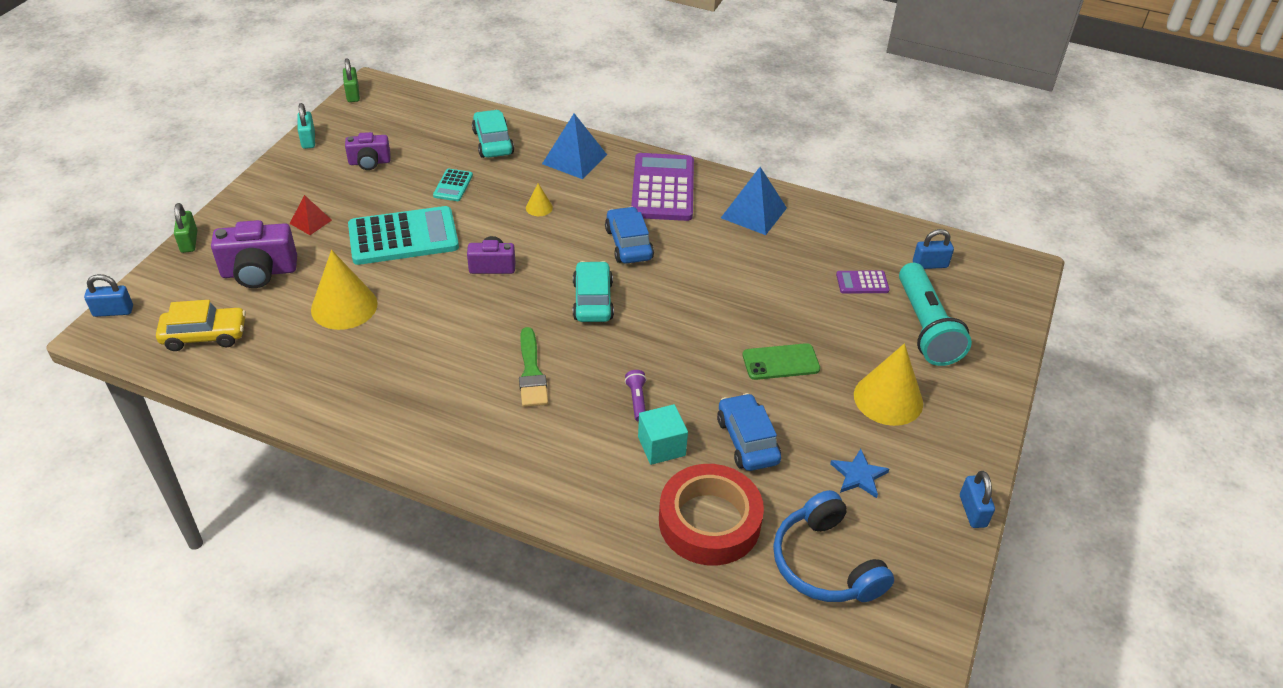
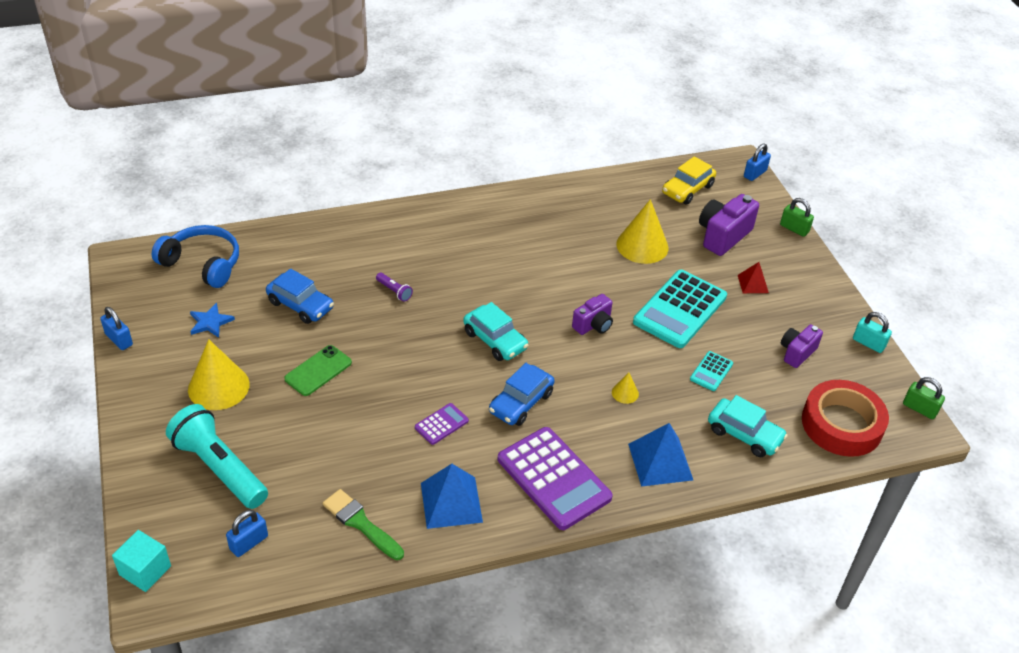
camera: 140 degrees right, 0 degrees up
turquoise calculator [433,169,473,201] -> turquoise calculator turned 120 degrees counterclockwise [690,351,733,391]
green brush [519,327,548,407] -> green brush moved to [323,489,404,560]
blue car [605,206,654,264] -> blue car turned 90 degrees clockwise [489,363,555,426]
turquoise cube [638,404,688,465] -> turquoise cube moved to [112,530,171,592]
red tape [659,464,764,566] -> red tape moved to [802,380,889,457]
purple calculator [836,270,890,294] -> purple calculator moved to [415,403,469,445]

